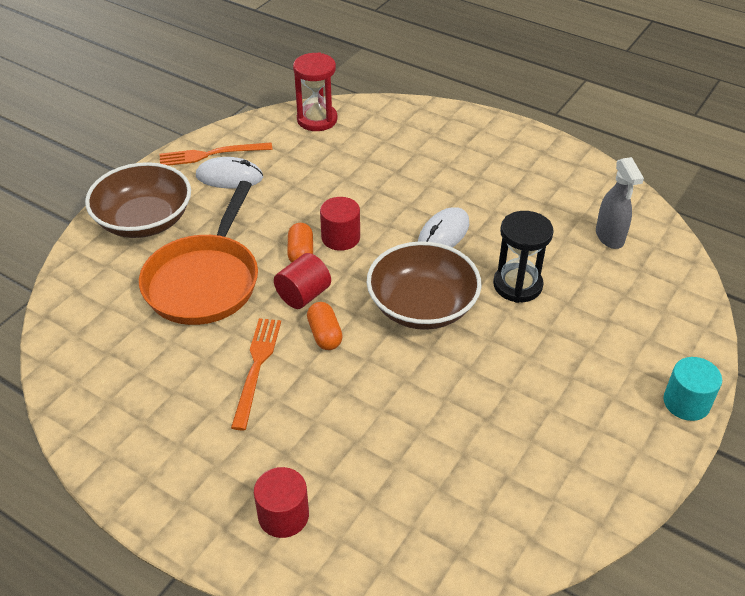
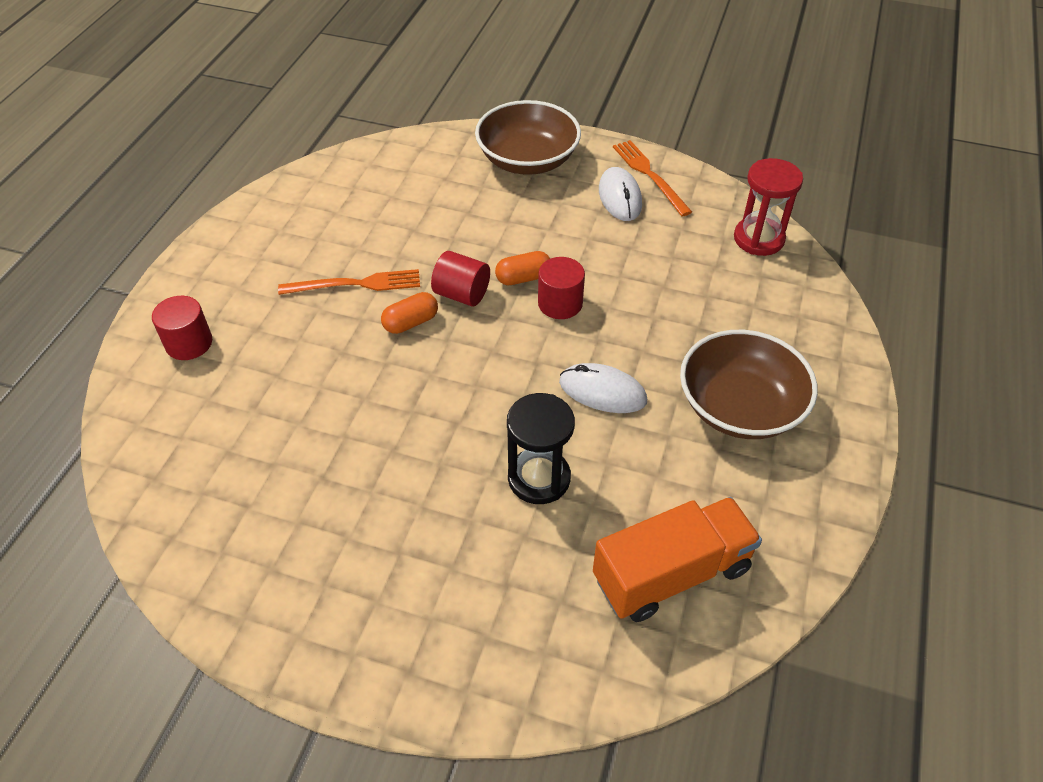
camera: 75 degrees right, 5 degrees up
orange pan [139,181,258,325] -> none
brown bowl [367,241,482,330] -> brown bowl moved to [680,330,818,439]
grey spray bottle [596,157,644,249] -> orange truck [593,497,762,622]
turquoise cylinder [663,357,722,421] -> none

